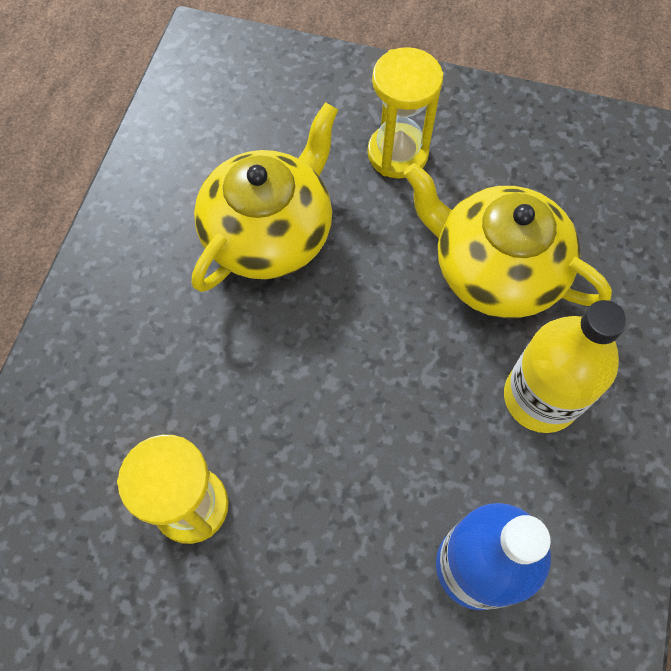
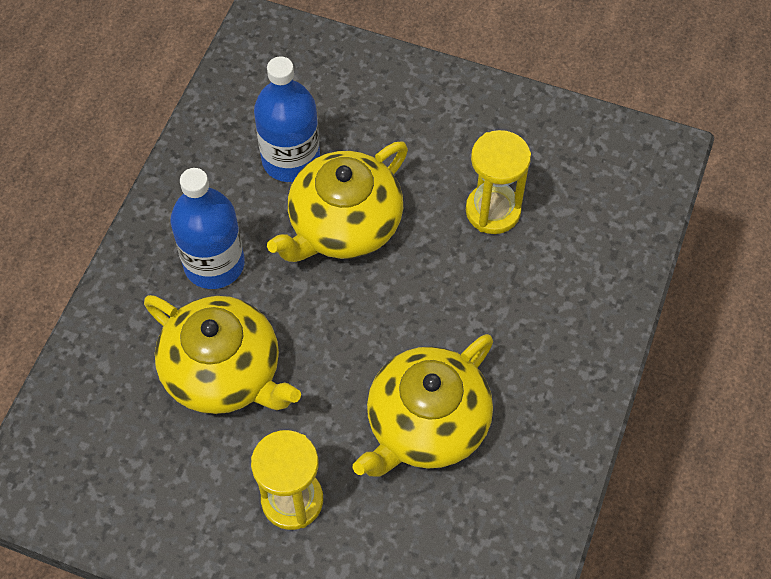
camera: 175 degrees left, 5 degrees down
yellow bottle [504,300,627,433] -> blue bottle [170,168,245,289]
none -> yellow teapot [267,142,408,262]

